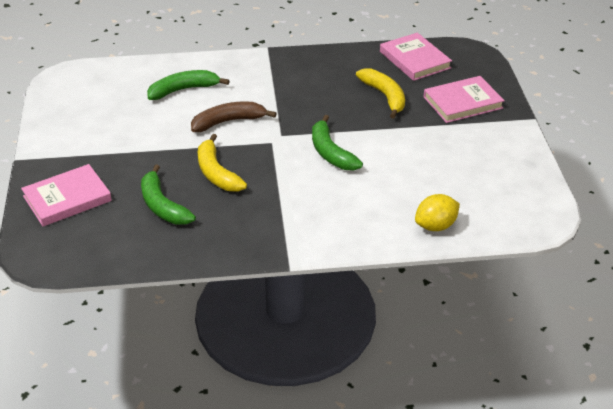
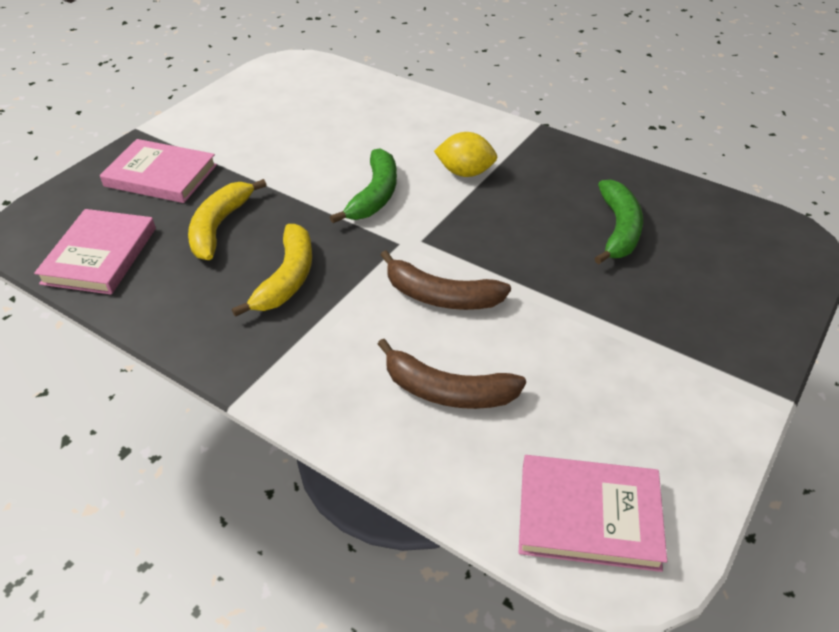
camera: 140 degrees left, 5 degrees up
pink book [21,164,112,226] -> pink book moved to [518,455,667,572]
green banana [147,70,230,100] -> brown banana [378,339,526,409]
yellow banana [198,134,247,192] -> yellow banana moved to [232,224,312,317]
yellow lemon [415,194,460,231] -> yellow lemon moved to [434,132,497,177]

